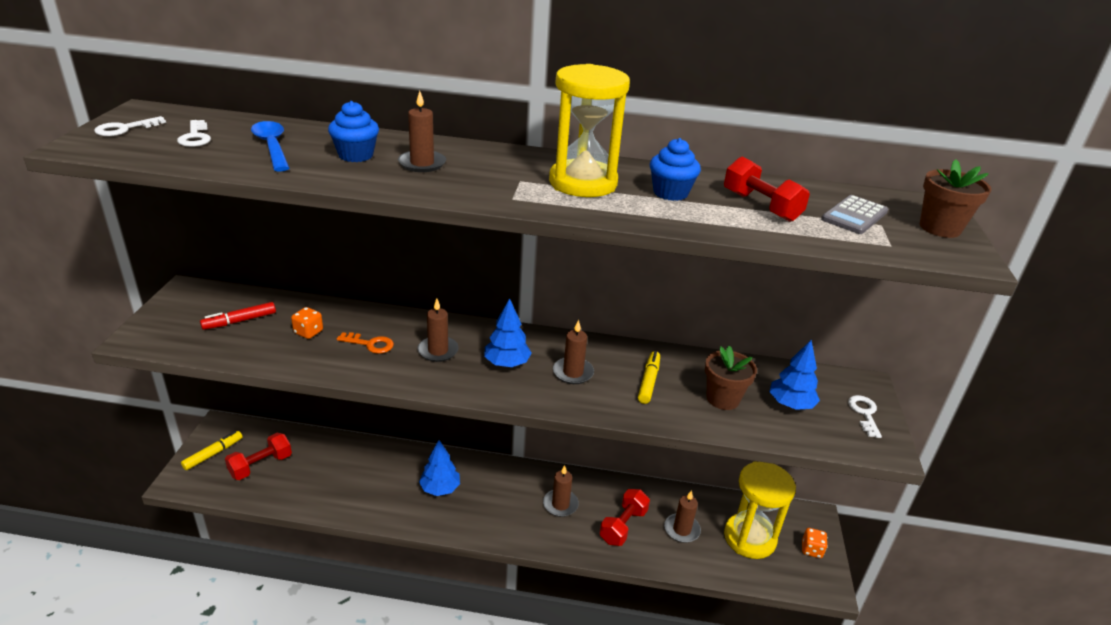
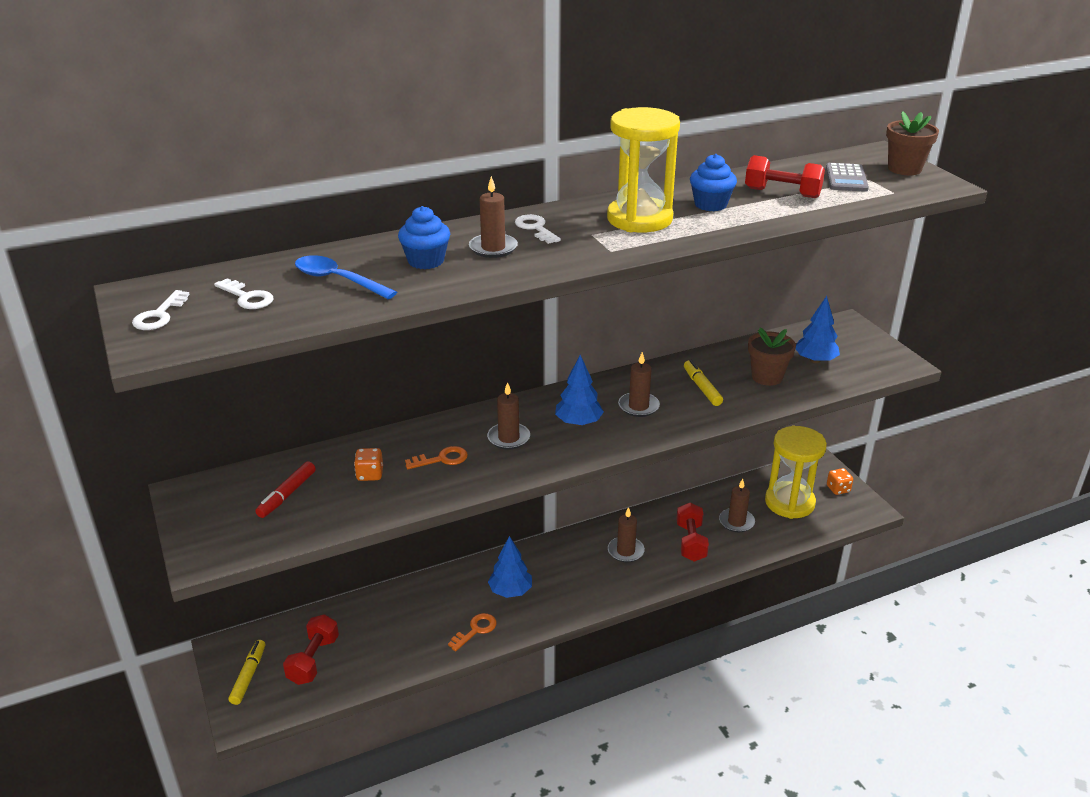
camera: 30 degrees left, 0 degrees up
white key [848,395,882,438] -> white key moved to [515,214,561,244]
none -> orange key [448,613,496,651]

